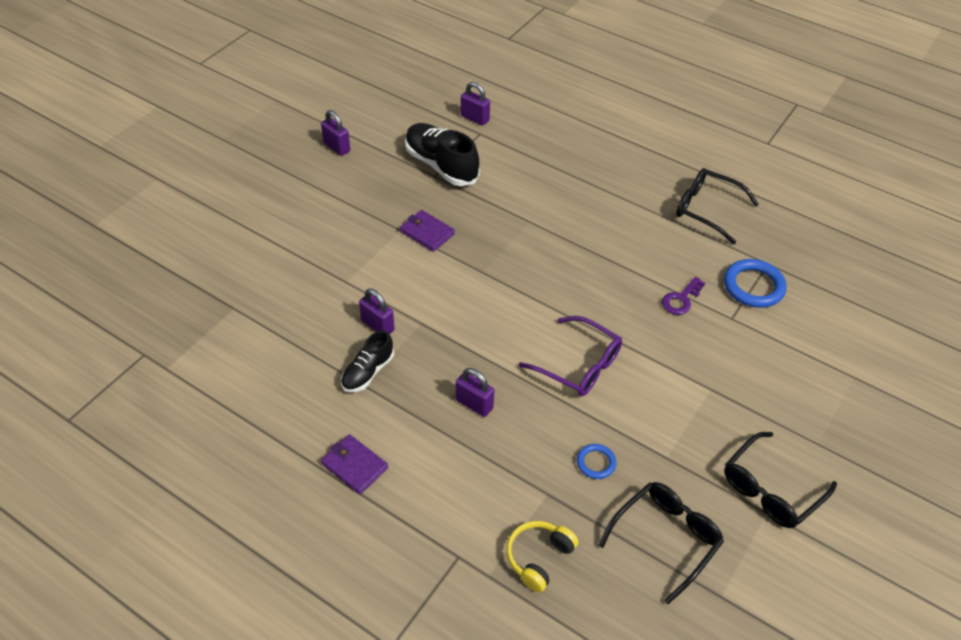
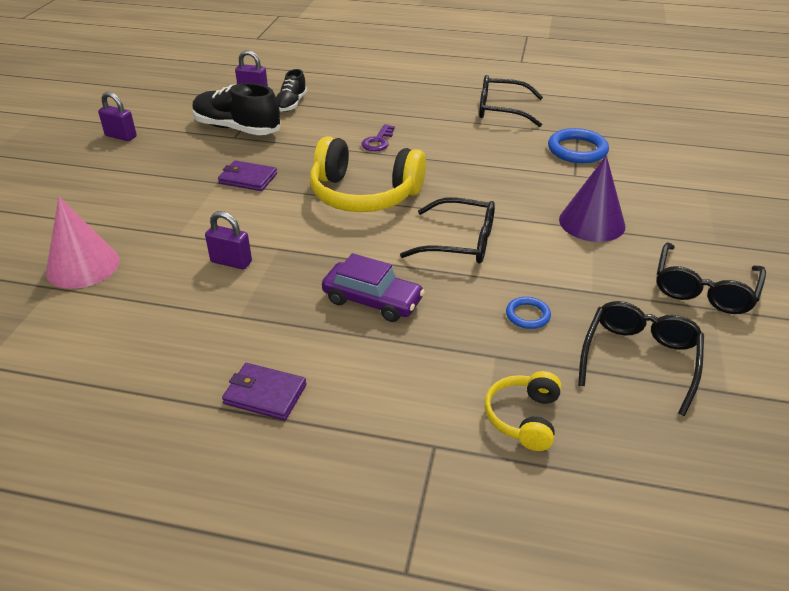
camera: 20 degrees left, 10 degrees down
black shoe [341,331,394,392] -> black shoe moved to [276,69,307,112]
purple padlock [456,368,494,417] -> purple car [322,253,425,322]
purple glasses [519,316,622,397] -> black glasses [400,197,495,264]
purple key [662,277,705,315] -> purple key moved to [361,124,395,151]
none -> pink cone [46,197,120,289]
none -> yellow headphones [310,136,426,212]
none -> purple cone [559,155,626,242]

